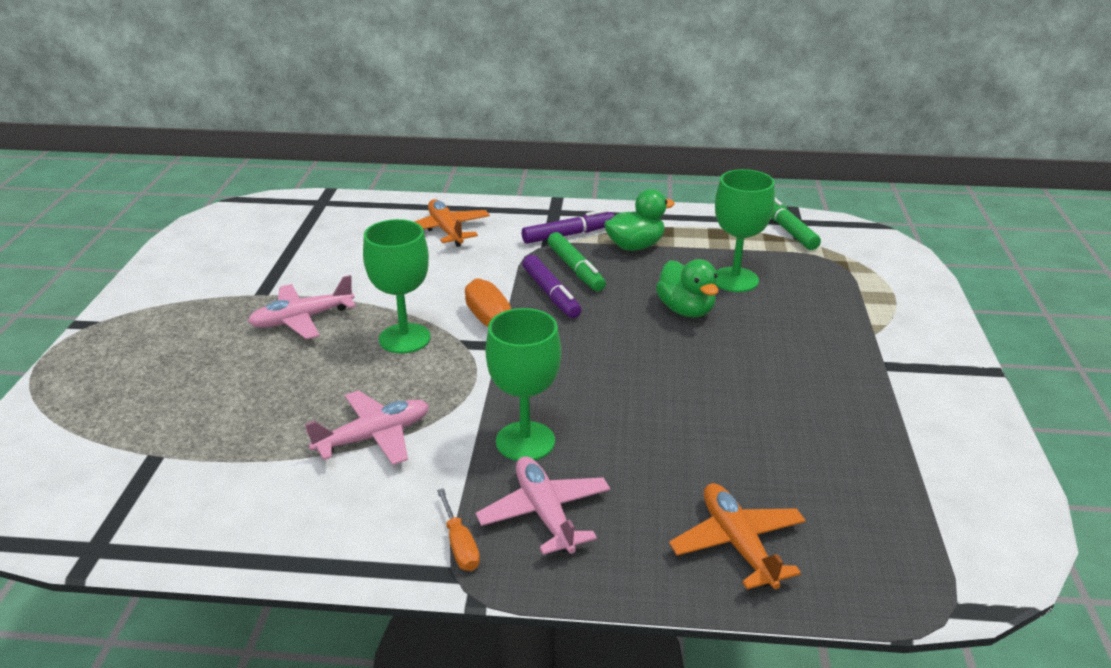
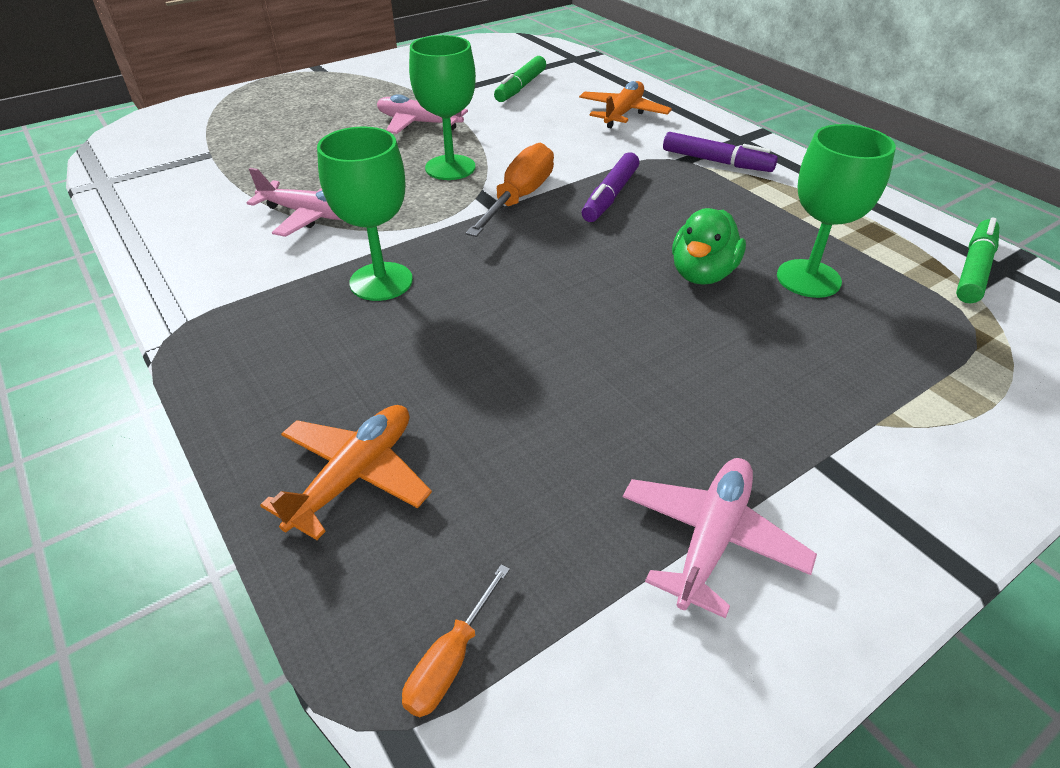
camera: 50 degrees right, 10 degrees up
orange screwdriver [437,488,480,571] -> orange screwdriver moved to [402,564,510,717]
pink plane [476,456,610,555] -> pink plane moved to [623,458,817,619]
green marker [548,232,606,291] -> green marker moved to [494,56,546,102]
green duck [604,189,675,251] -> none

